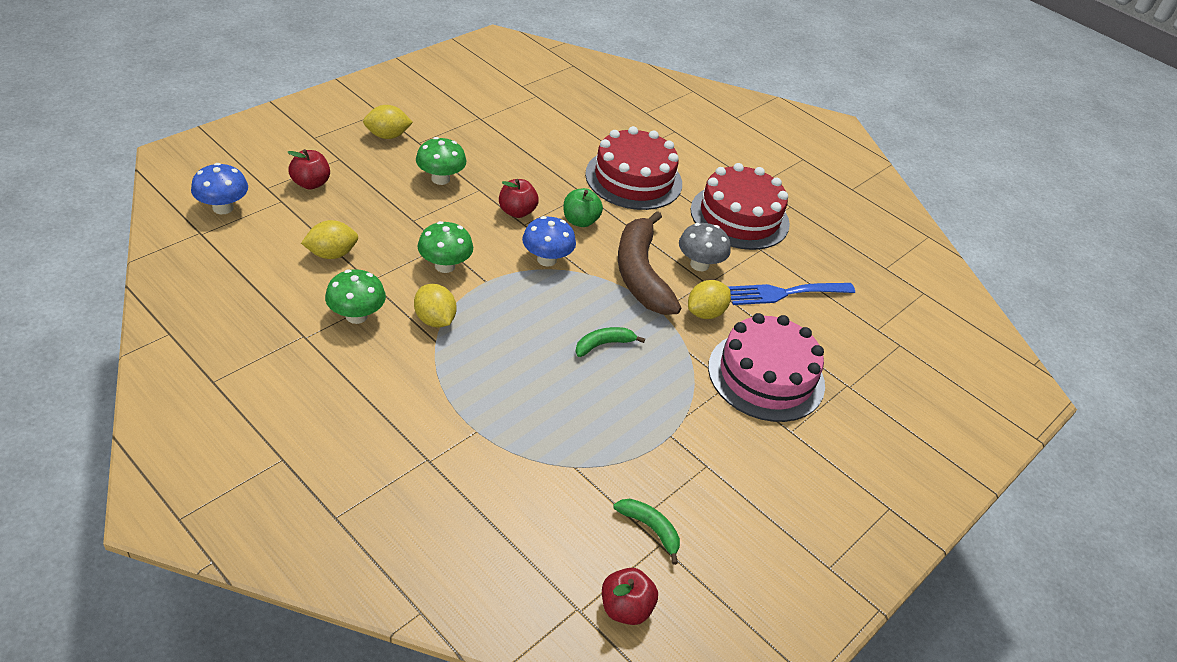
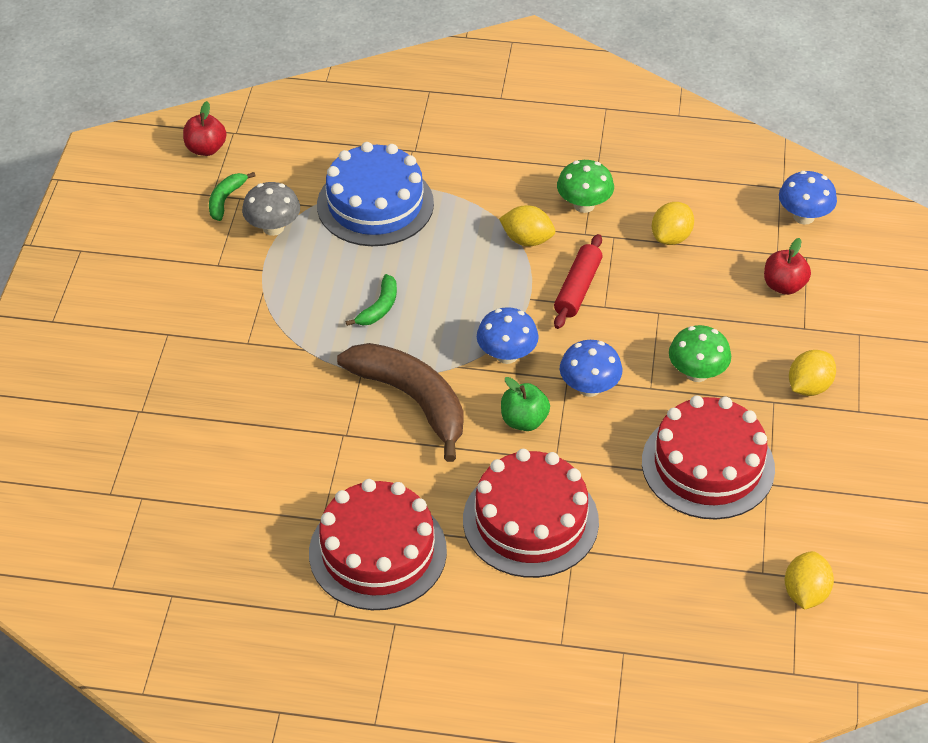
camera: 150 degrees right, 5 degrees up
green mushroom [417,221,473,273] -> red rolling pin [554,234,603,329]
red apple [499,179,539,218] -> blue mushroom [560,340,622,397]
green banana [613,499,680,565] -> green banana turned 105 degrees clockwise [209,172,256,221]
grey mushroom [679,223,731,272] -> grey mushroom moved to [242,182,300,236]
yellow lemon [688,280,731,319] -> yellow lemon moved to [785,551,834,610]
pink cake [708,313,825,422] -> none
blue fork [728,283,855,305] -> none
none -> blue cake [317,142,434,246]
none -> red cake [642,395,775,519]

